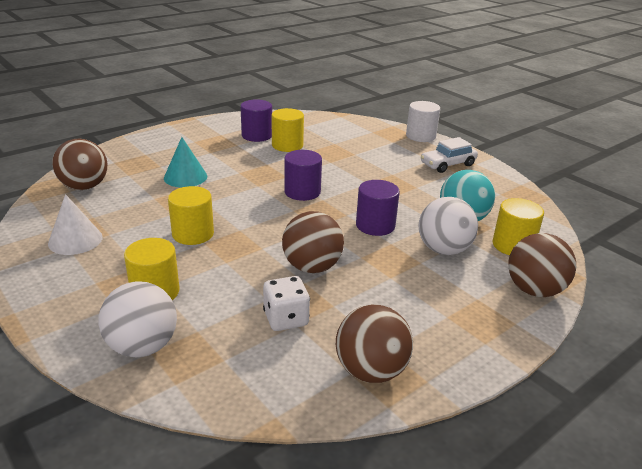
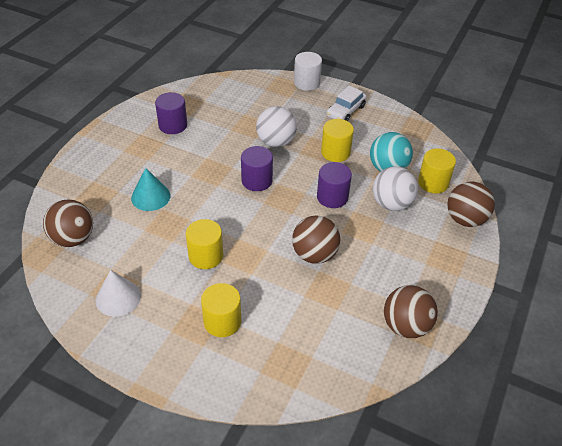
camera: 25 degrees left, 15 degrees up
white ball [98,281,177,357] -> white ball moved to [256,106,297,147]
white dice [263,276,310,331] -> none
yellow cylinder [272,108,304,152] -> yellow cylinder moved to [321,119,354,162]

